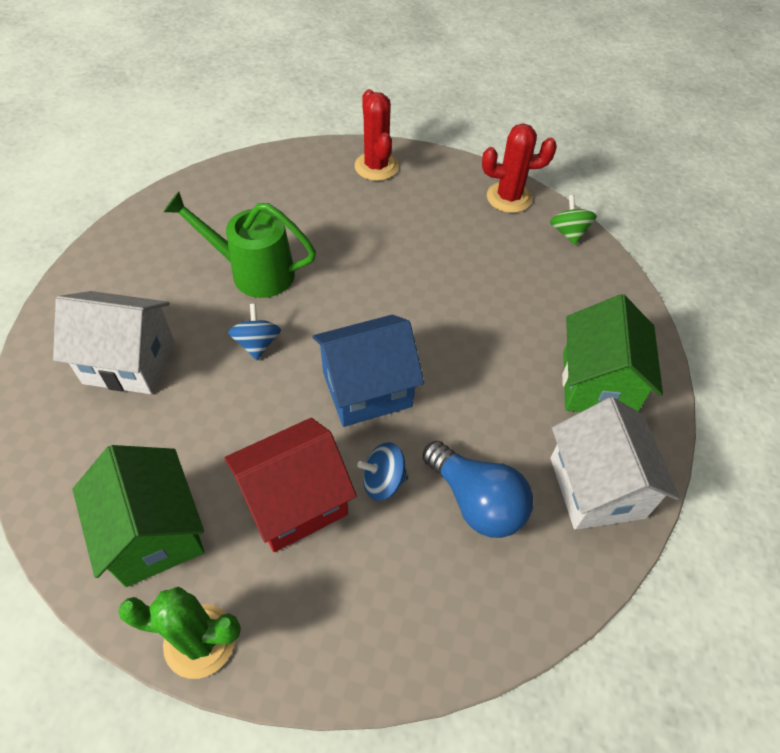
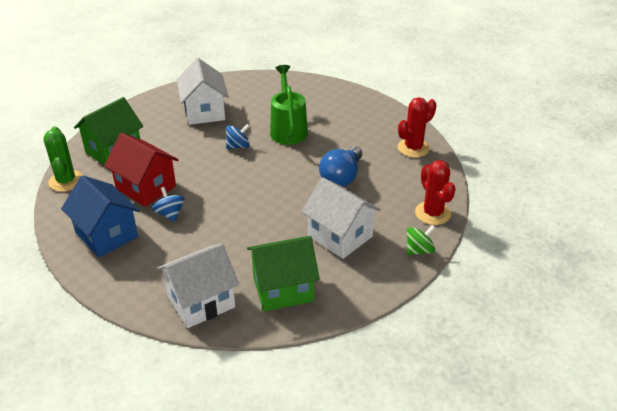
camera: 70 degrees right, 15 degrees down
blue house [312,315,424,427] -> blue house moved to [61,175,140,257]
blue light bulb [423,440,533,538] -> blue light bulb moved to [319,146,362,187]
none -> white house [302,177,381,259]

